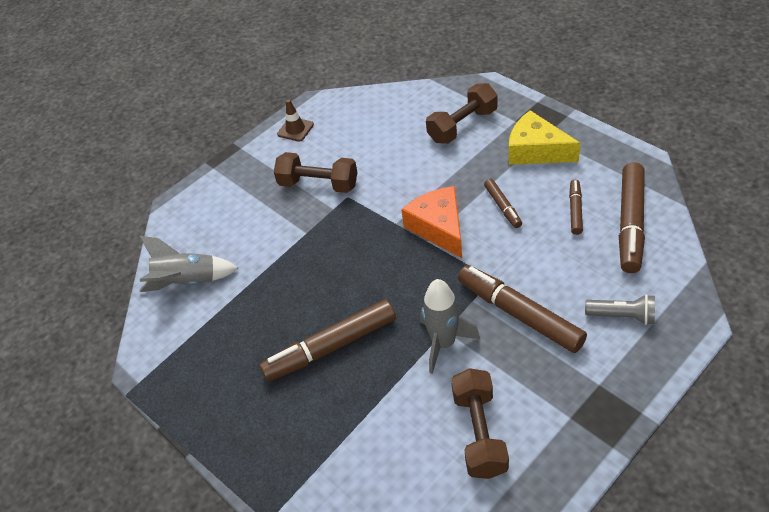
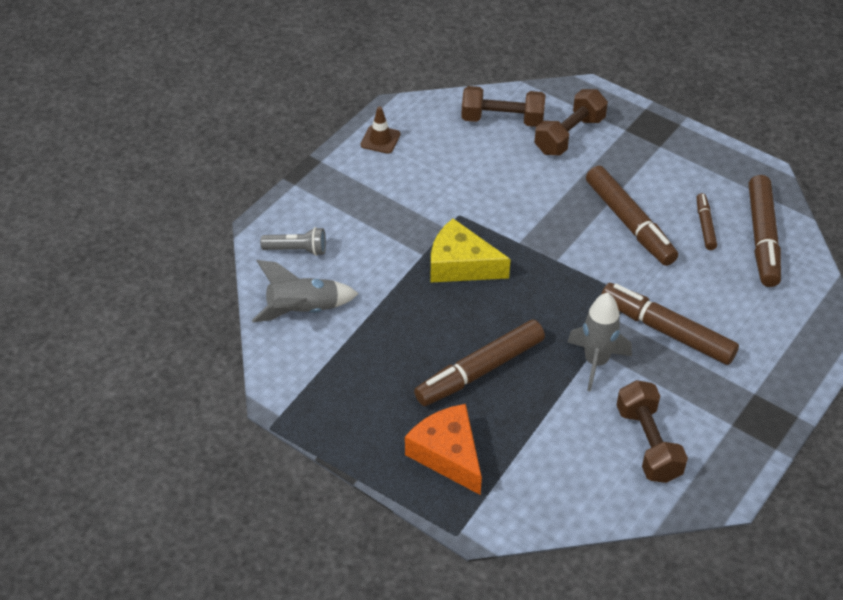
camera: 15 degrees left, 0 degrees up
brown dumbbell [274,152,357,193] -> brown dumbbell moved to [461,86,546,127]
orange cheese [401,186,462,258] -> orange cheese moved to [405,404,482,495]
brown marker [484,179,522,228] -> brown marker [586,166,678,266], size x1.94
yellow cheese [509,110,580,165] -> yellow cheese moved to [431,219,511,282]
grey flashlight [585,294,655,325] -> grey flashlight moved to [260,227,326,256]

